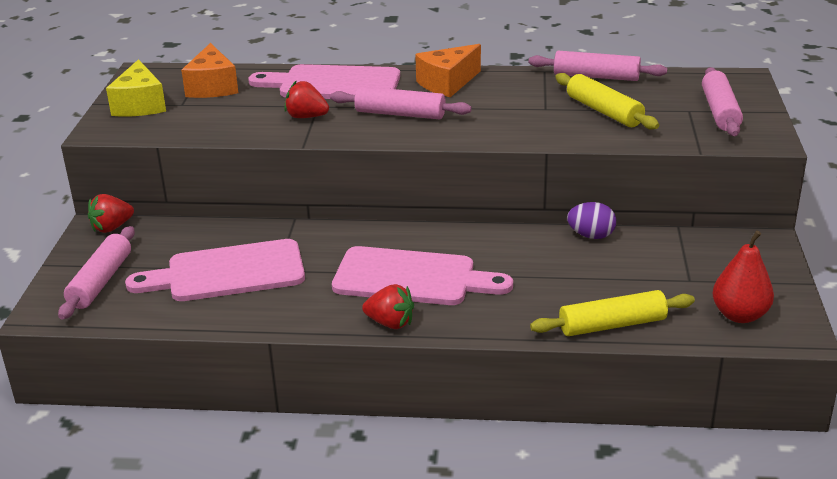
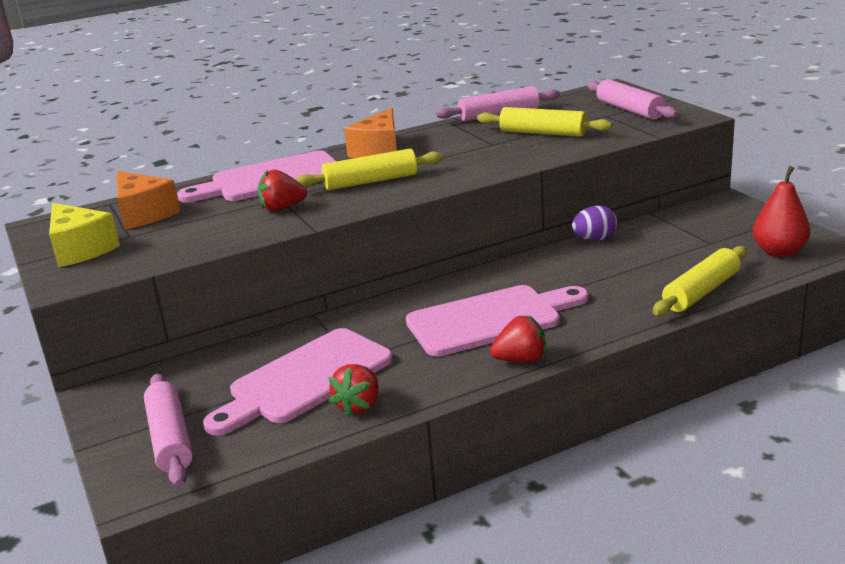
camera: 30 degrees left, 5 degrees down
red strawberry [88,194,134,233] -> red strawberry moved to [329,364,379,417]
pink rolling pin [330,86,472,119] -> yellow rolling pin [295,149,443,190]

